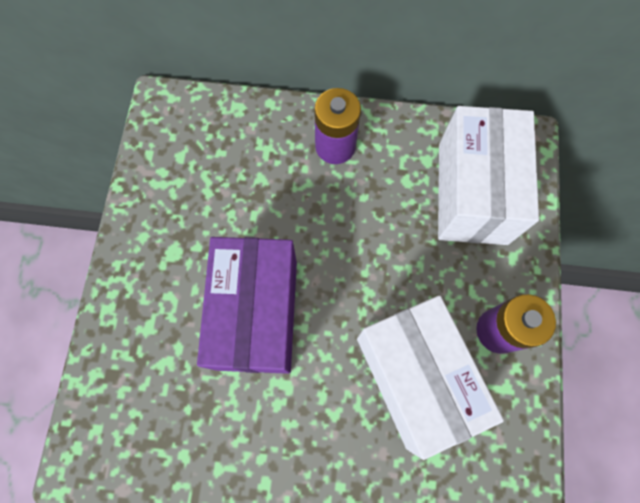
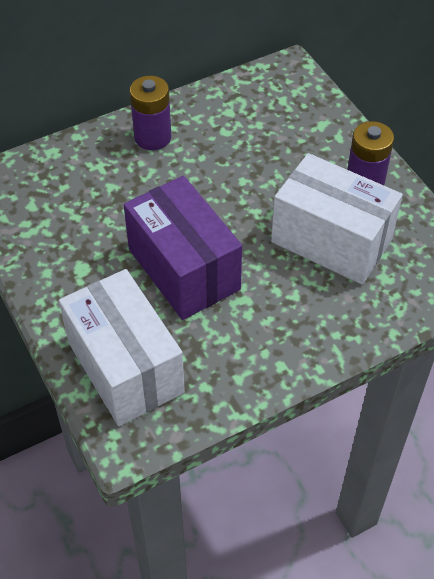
camera: 35 degrees left, 20 degrees down
white box [438,106,539,245] -> white box moved to [59,269,185,426]

